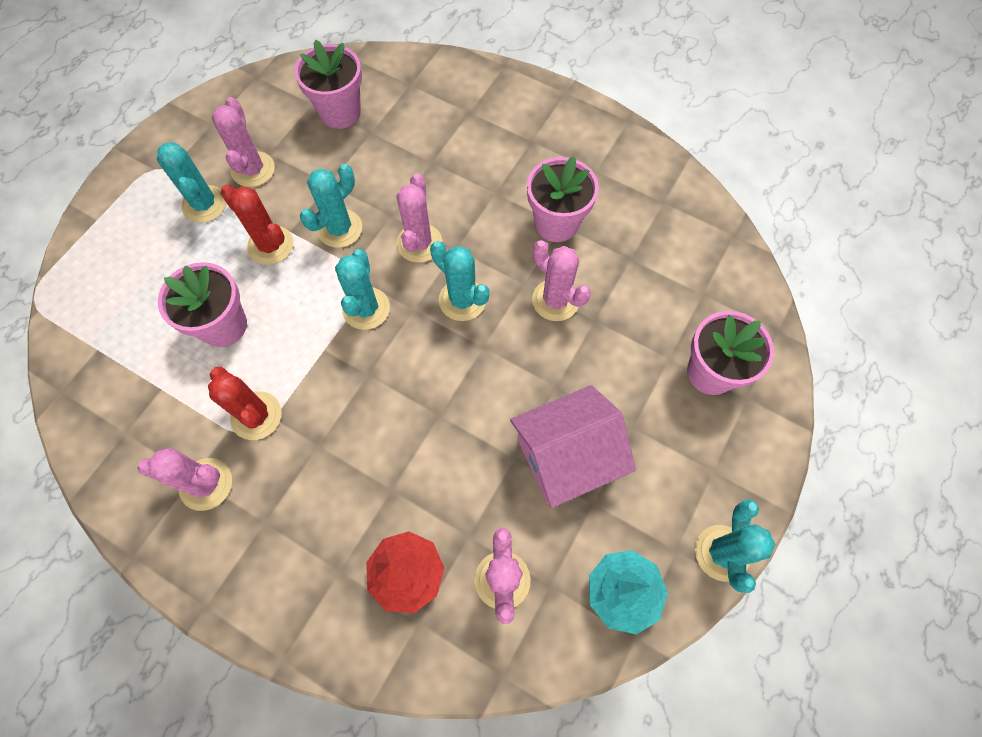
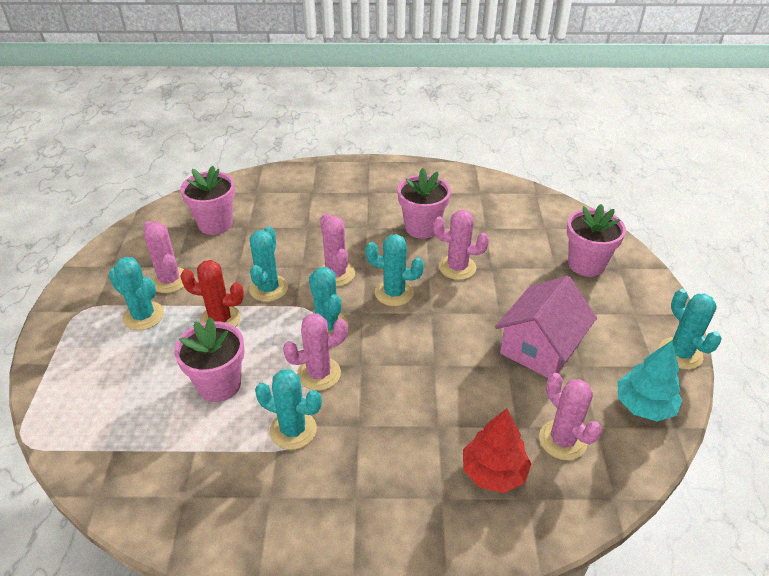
camera: 30 degrees left, 25 degrees down
pink cactus [138,448,232,511] -> pink cactus moved to [283,313,348,391]
red cactus [208,367,282,440] -> turquoise cactus [255,369,322,450]

